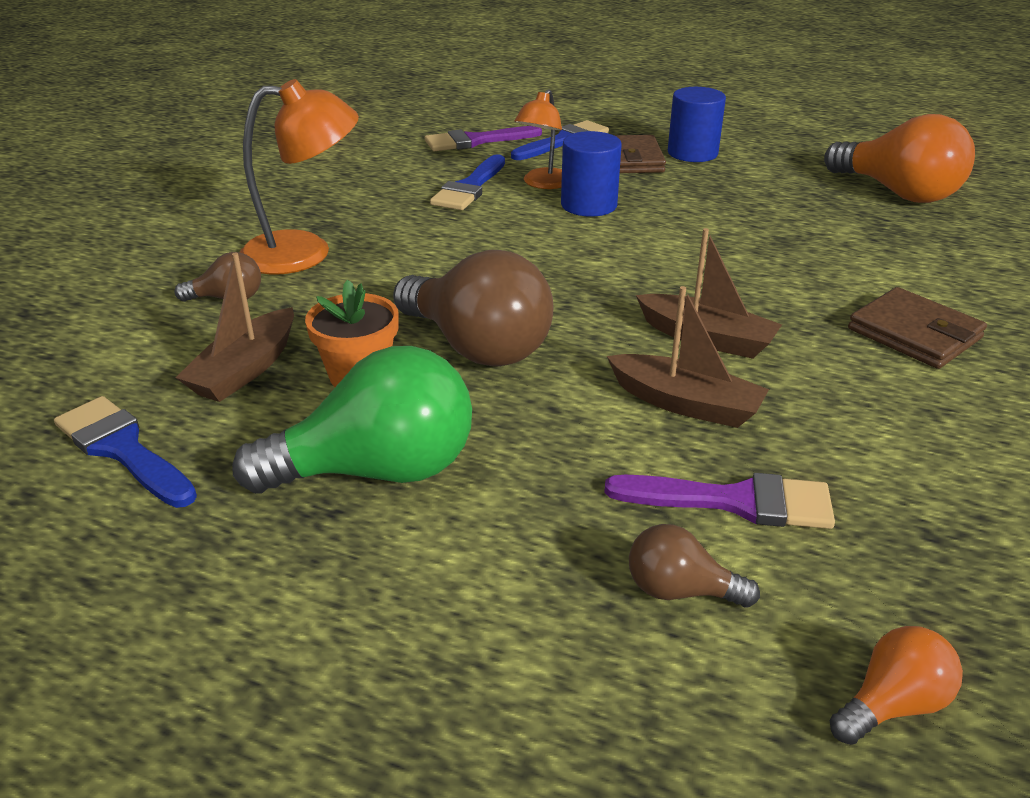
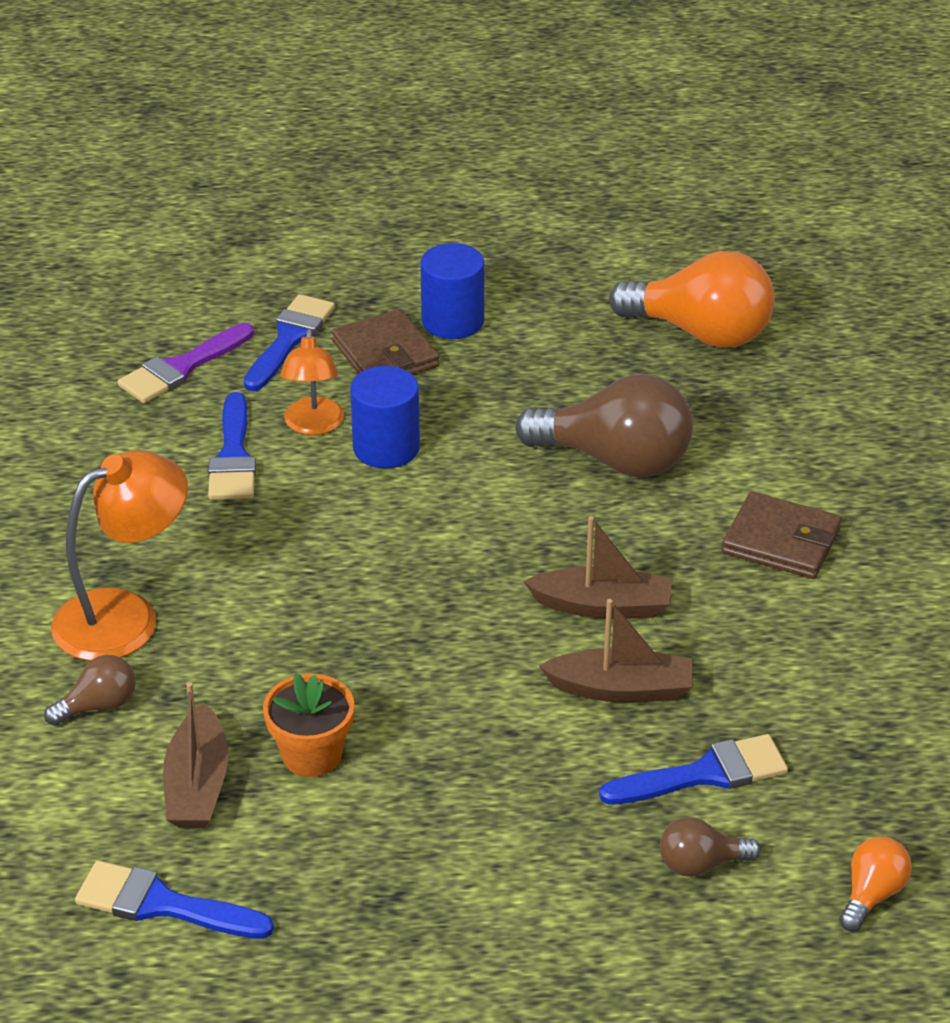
camera: 25 degrees left, 5 degrees up
green light bulb [232,346,472,493] -> none
brown light bulb [393,250,554,367] -> brown light bulb moved to [515,374,693,477]
purple brush [604,473,835,529] -> blue brush [599,734,788,805]

